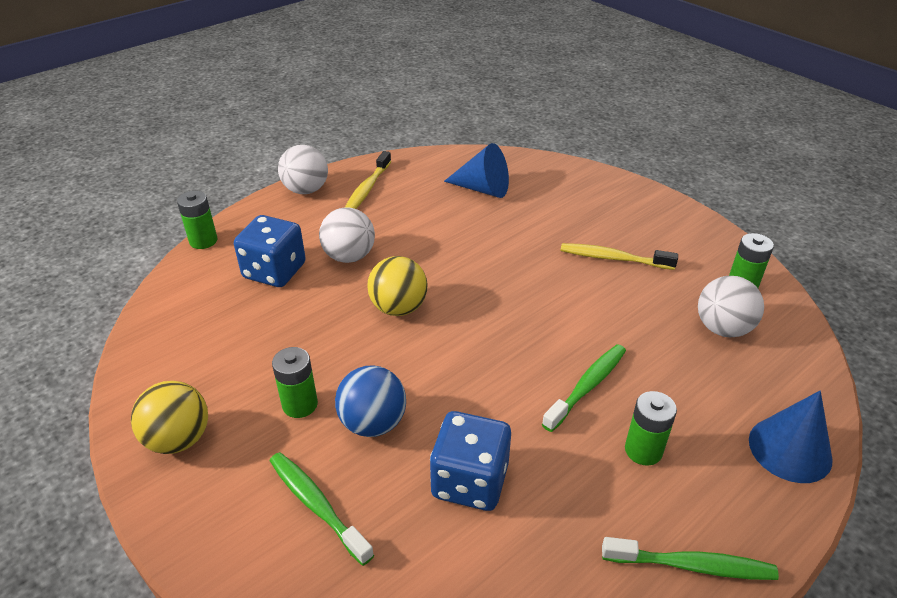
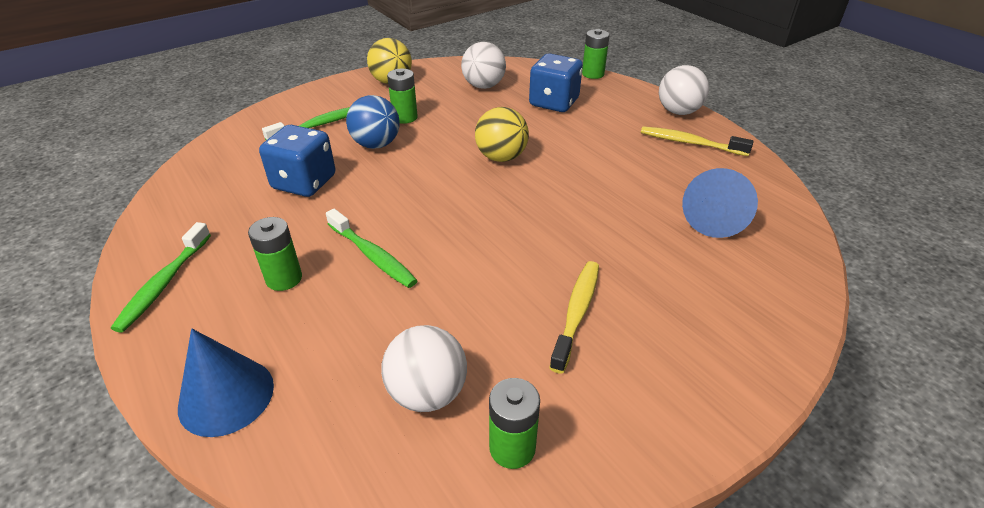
camera: 95 degrees right, 0 degrees up
white ball [319,207,375,263] -> white ball moved to [461,42,506,89]

